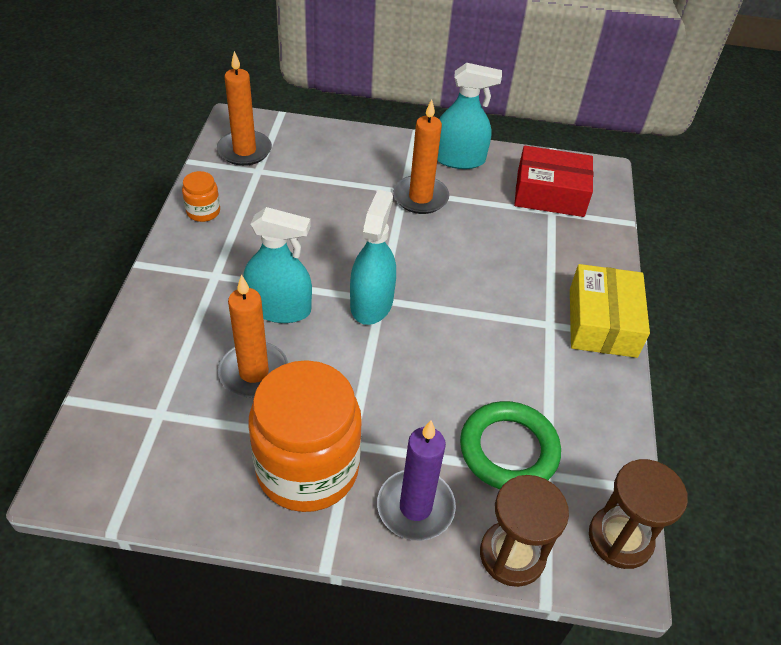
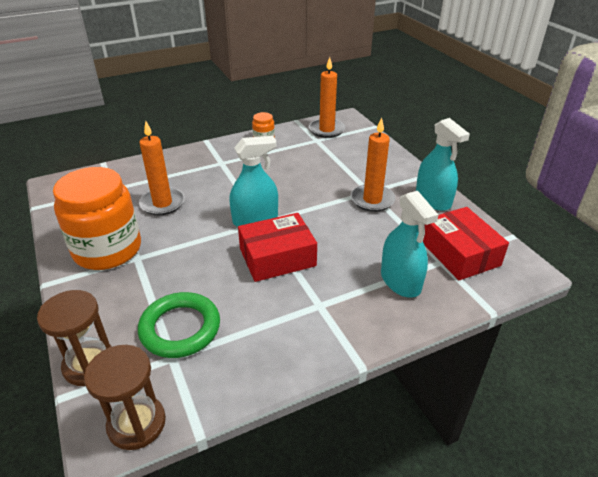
camera: 60 degrees right, 10 degrees down
turquoise spray bottle [243,207,312,323] -> turquoise spray bottle moved to [381,191,438,298]
purple candle [377,420,456,541] -> none
yellow box [570,264,650,358] -> none
none -> red box [238,213,317,282]

